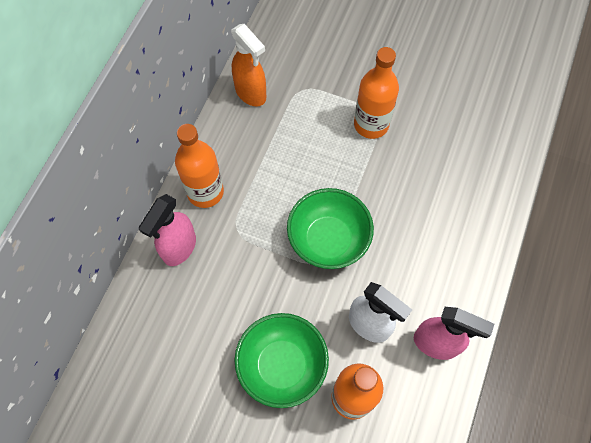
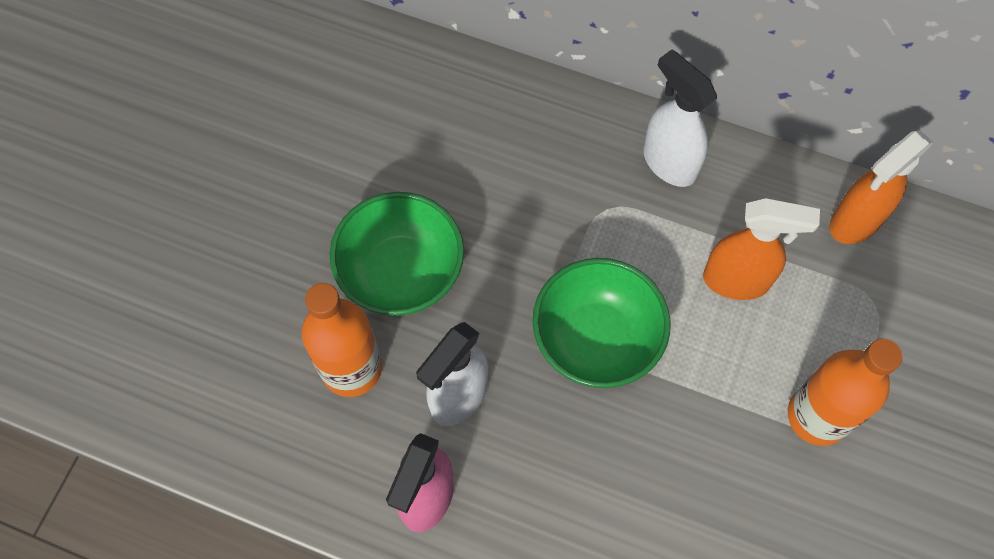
camera: 90 degrees right, 0 degrees up
pink spray bottle [139,194,196,266] -> none
orange bottle [175,124,224,208] -> white spray bottle [643,49,717,187]
none -> orange spray bottle [703,198,820,300]

